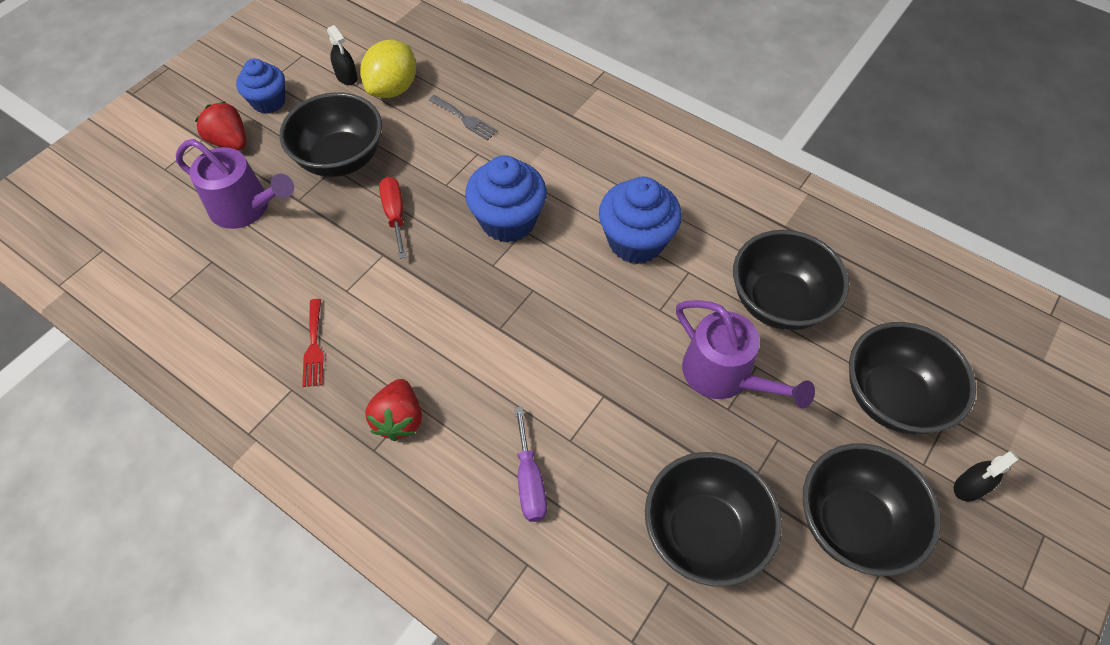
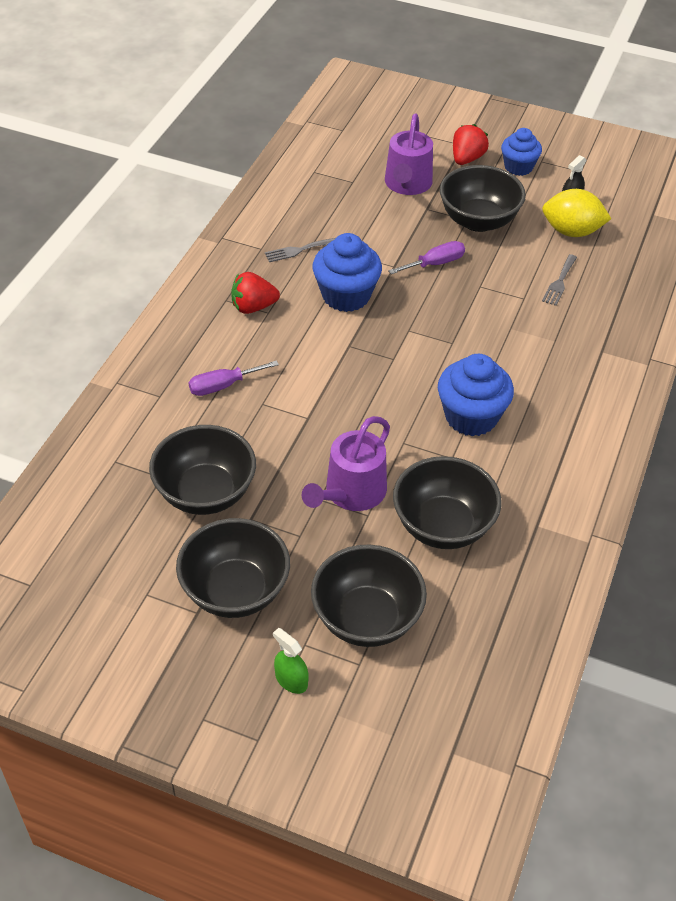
camera: 75 degrees right, 10 degrees down
red fork [302,299,324,387] -> grey fork [265,238,336,262]
red screwdriver [379,177,406,259] -> purple screwdriver [388,241,465,274]
blue cupcake [465,155,547,243] -> blue cupcake moved to [312,233,382,312]
black spray bottle [954,451,1020,501] -> green spray bottle [273,628,308,694]

